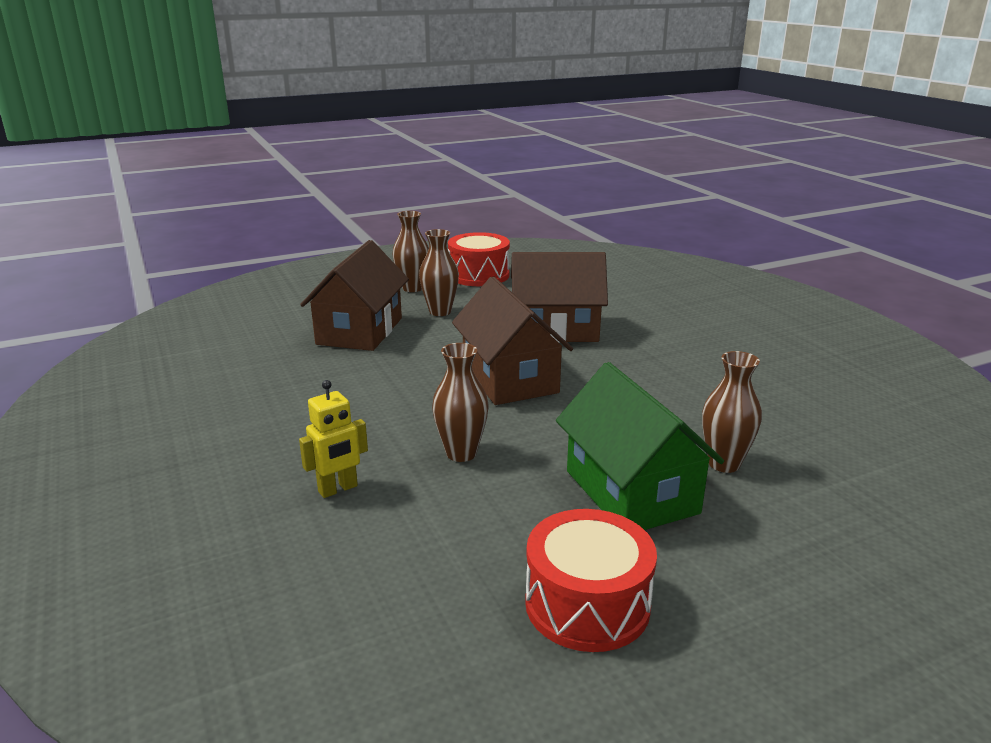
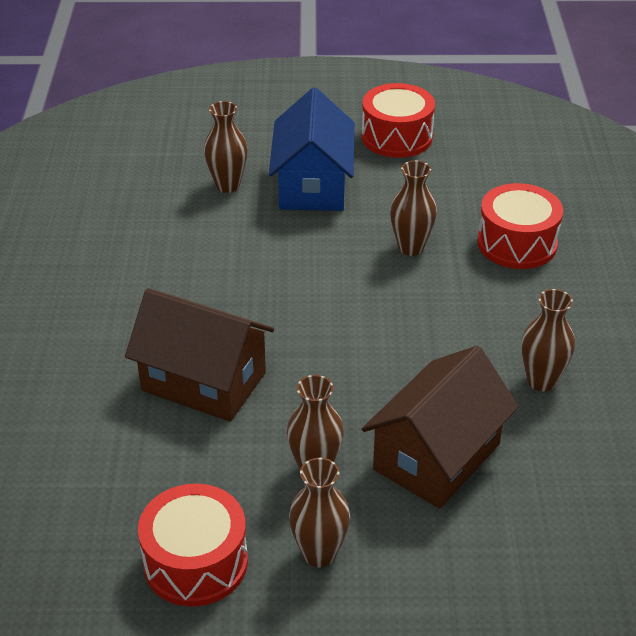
camera: 155 degrees left, 15 degrees up
yellow robot [299,380,368,498] -> red drum [477,183,563,269]
brown house [452,276,573,405] -> none
green house [556,362,724,530] -> blue house [269,88,355,211]
none -> brown vase [521,289,575,392]

